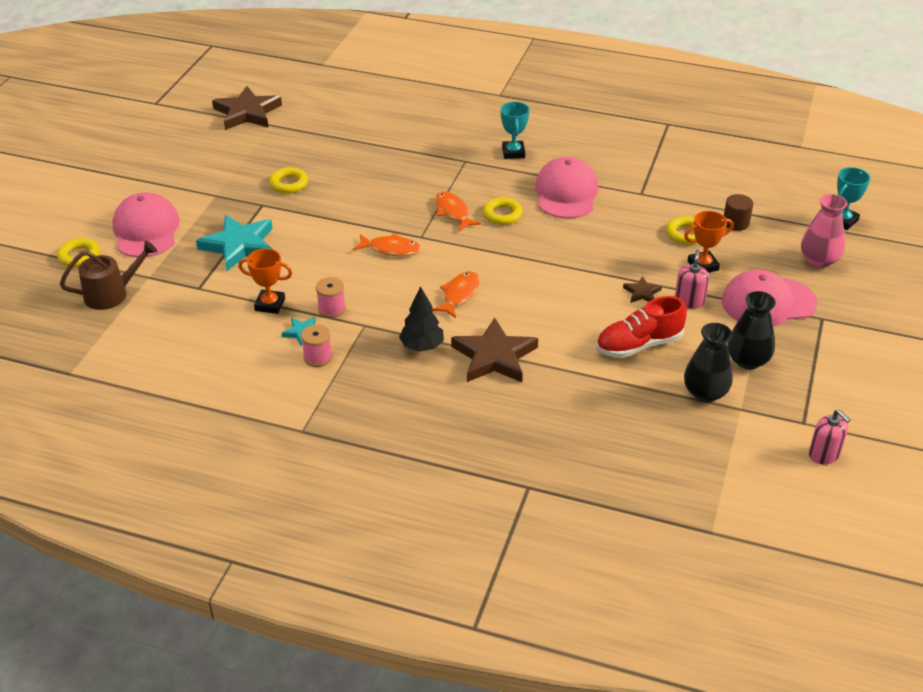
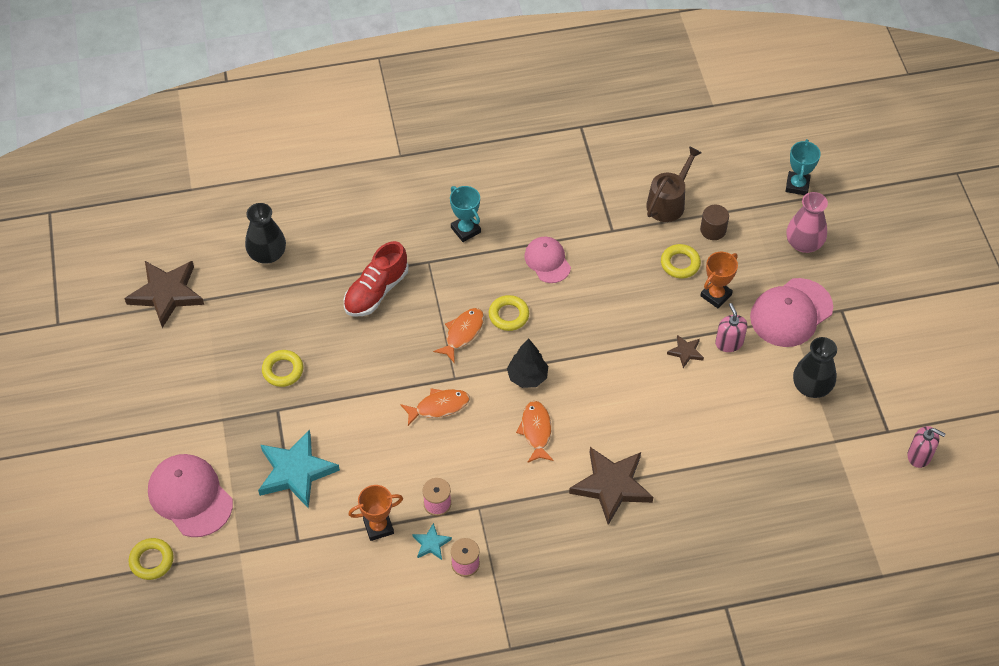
camera: 30 degrees left, 15 degrees up
brown watering can [60,241,157,310] -> brown watering can moved to [646,146,702,222]
black tree [399,286,444,351] -> black tree moved to [507,338,548,388]
orange fish [435,191,481,231] -> orange fish turned 90 degrees clockwise [433,308,484,362]
pink cap [535,157,599,219] -> pink cap [524,237,571,283], size x0.63
red shoe [596,296,687,358] -> red shoe moved to [344,241,409,317]
black vase [684,323,733,402] -> black vase moved to [245,203,286,264]

